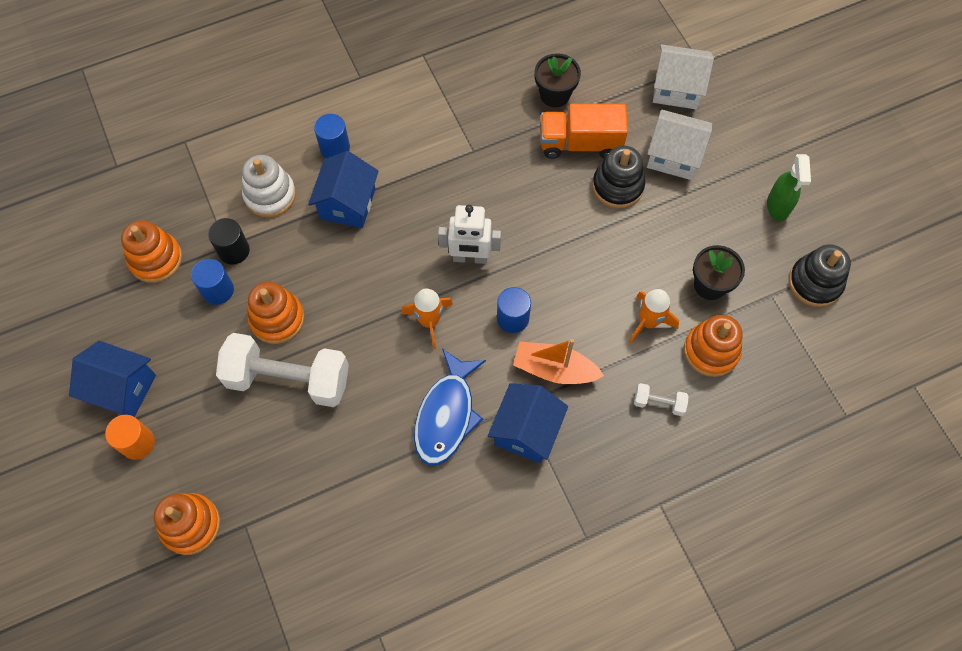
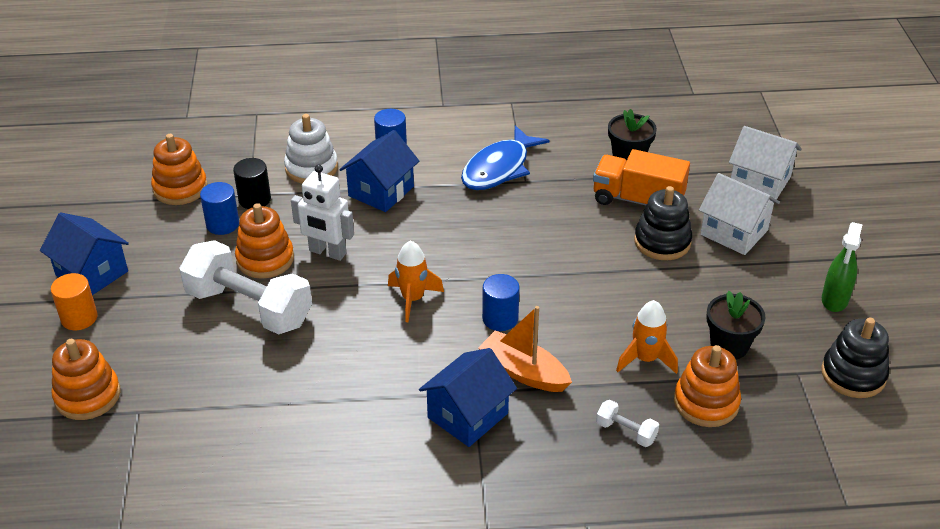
camera: 20 degrees right, 25 degrees down
blue fish [414,348,486,465] -> blue fish moved to [461,125,550,190]
white robot [438,205,501,264] -> white robot moved to [291,164,354,261]

